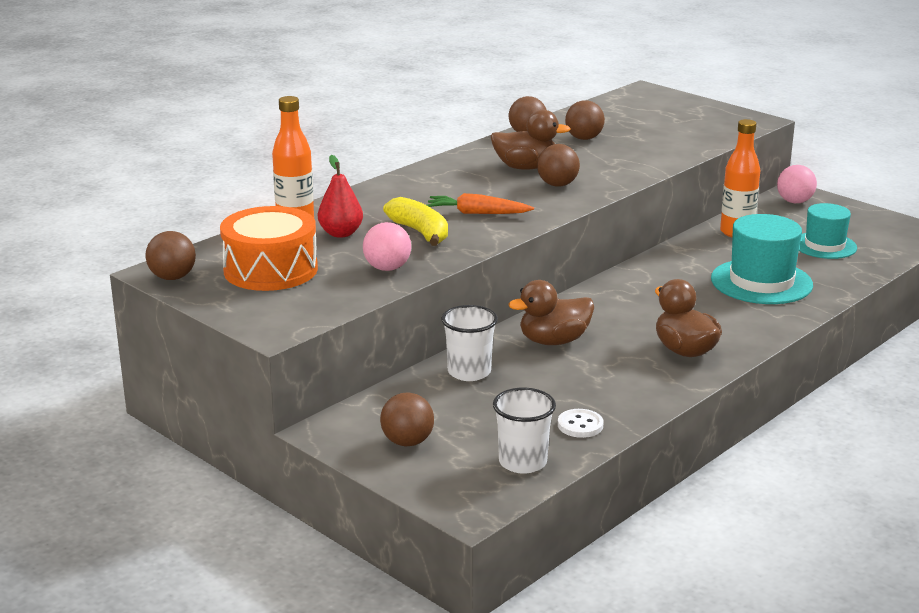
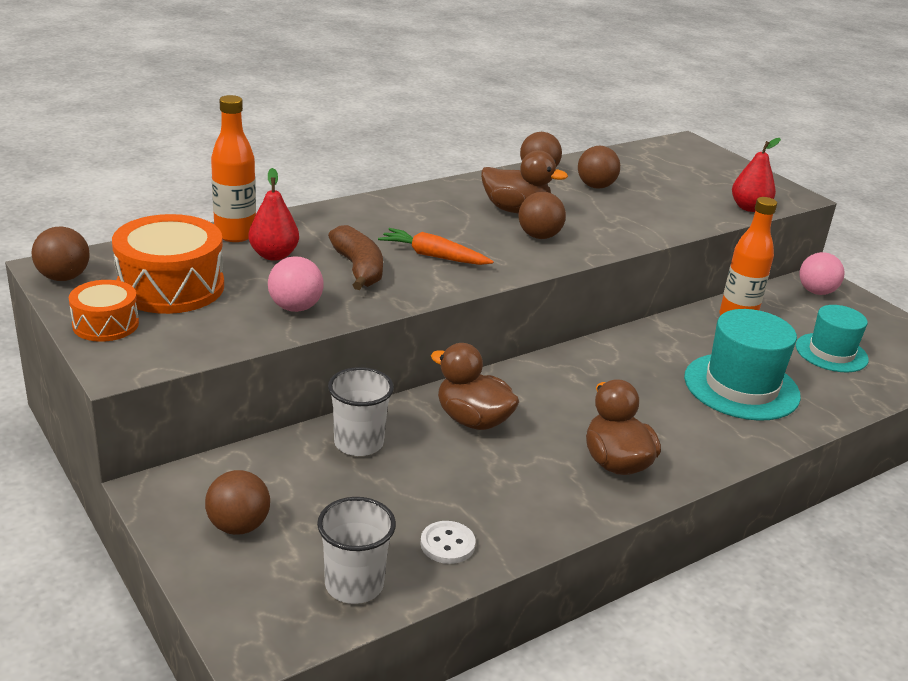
camera: 10 degrees right, 5 degrees up
yellow banana [383,197,448,246] -> brown banana [328,225,383,290]
brown duck [509,280,594,345] -> brown duck turned 45 degrees clockwise [431,343,519,430]
none -> orange drum [69,280,139,342]
none -> red pear [732,138,781,212]

